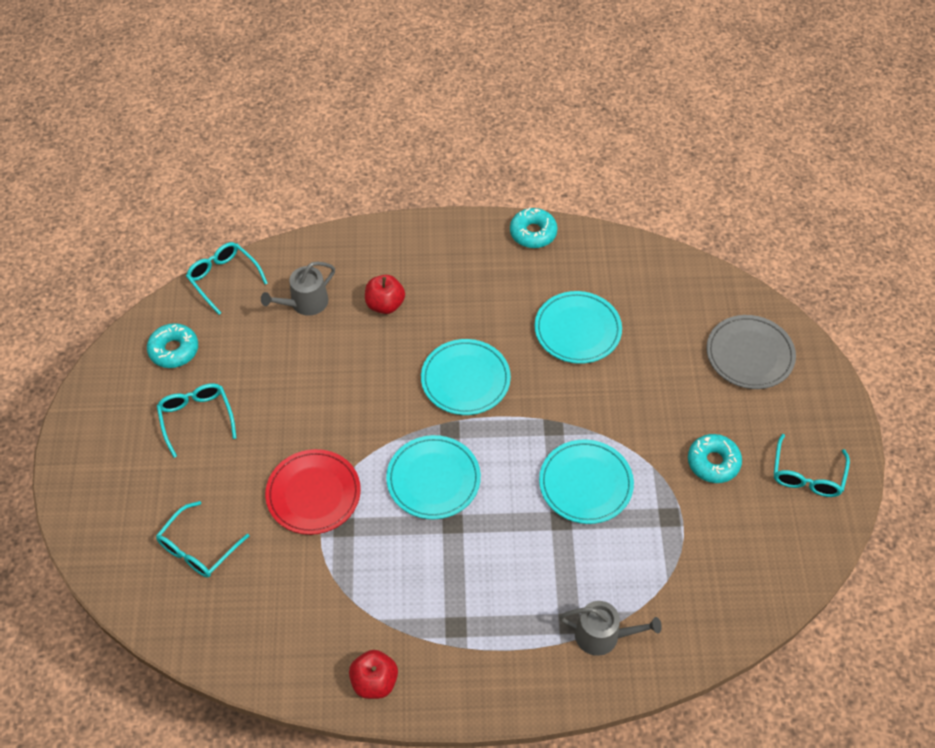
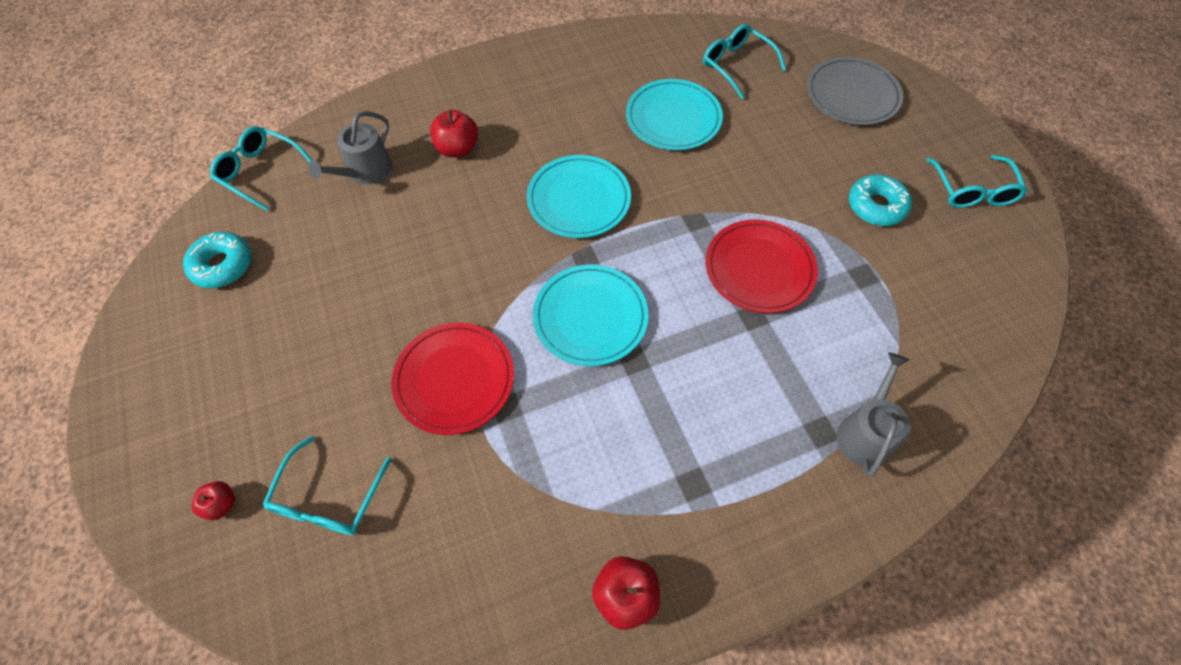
camera: 20 degrees left, 5 degrees up
turquoise glasses [157,383,237,458] -> turquoise glasses moved to [703,24,786,99]
turquoise donut [510,207,558,248] -> none
turquoise plate [539,440,634,524] -> red plate [706,219,818,313]
grey watering can [559,601,662,656] -> grey watering can turned 60 degrees counterclockwise [837,353,911,477]
none -> red apple [192,481,235,520]

